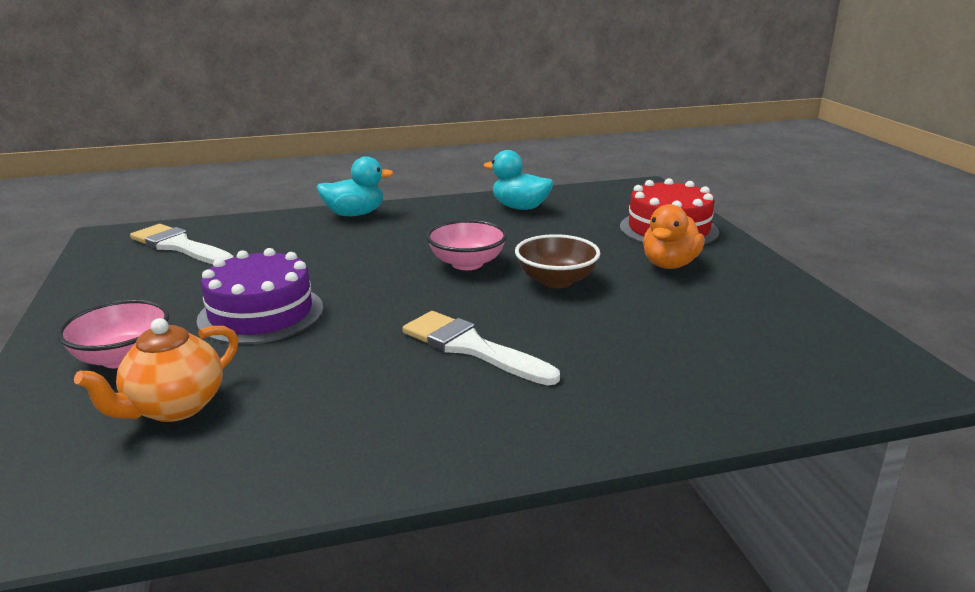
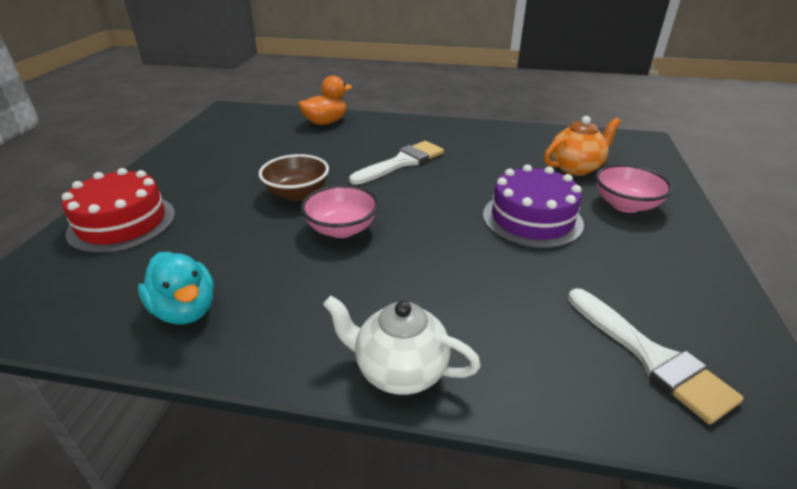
camera: 155 degrees left, 10 degrees up
turquoise duck [316,156,394,216] -> white teapot [323,296,481,395]
white brush [402,311,560,385] -> white brush turned 105 degrees counterclockwise [349,141,444,185]
orange duck [643,204,704,269] -> orange duck moved to [298,76,352,125]

